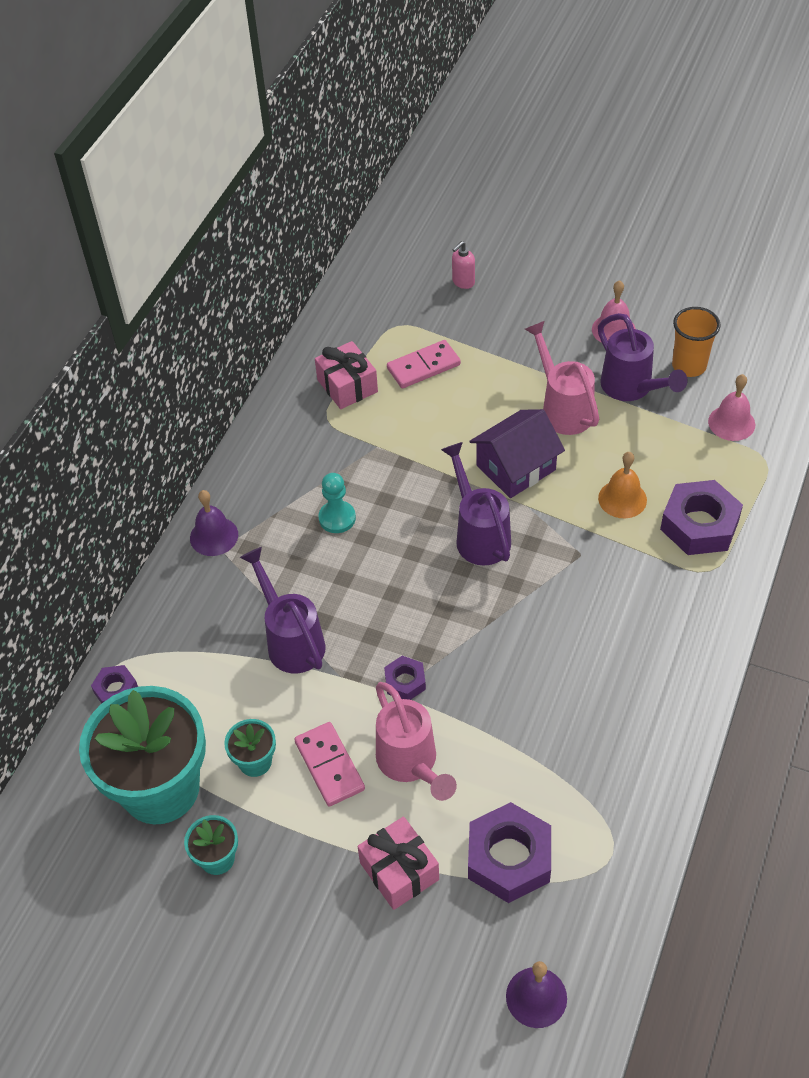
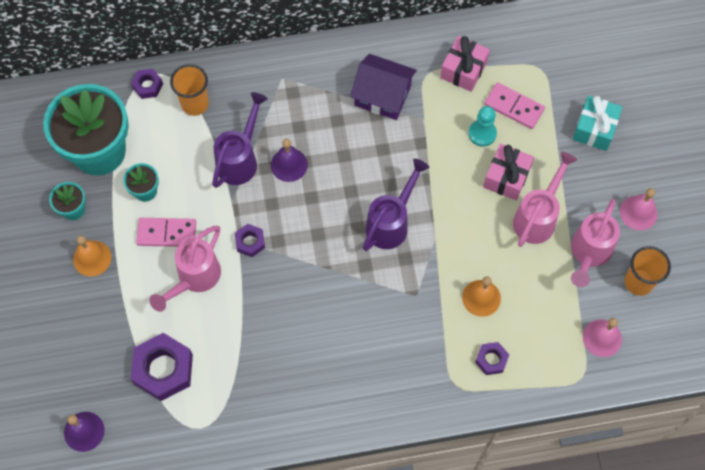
camera: 55 degrees right, 15 degrees up
purple bell [190,490,238,556] -> purple bell moved to [271,139,308,182]
pink domino [294,722,365,806] -> pink domino turned 60 degrees clockwise [136,218,196,247]
turquoise pawn [318,473,356,533] -> turquoise pawn moved to [468,106,497,147]
pink gift [357,816,439,910] -> pink gift moved to [483,144,534,201]
pink soap dispenser [452,241,475,289] -> none
purple house [469,409,565,498] -> purple house moved to [350,54,417,120]
purple watering can [598,313,687,401] -> pink watering can [571,199,620,287]
purple nut [660,480,743,555] -> purple nut [475,342,509,375], size x0.52
none -> orange bell [73,235,111,277]
none -> orange cup [170,64,209,116]
none -> turquoise gift [573,96,622,151]

